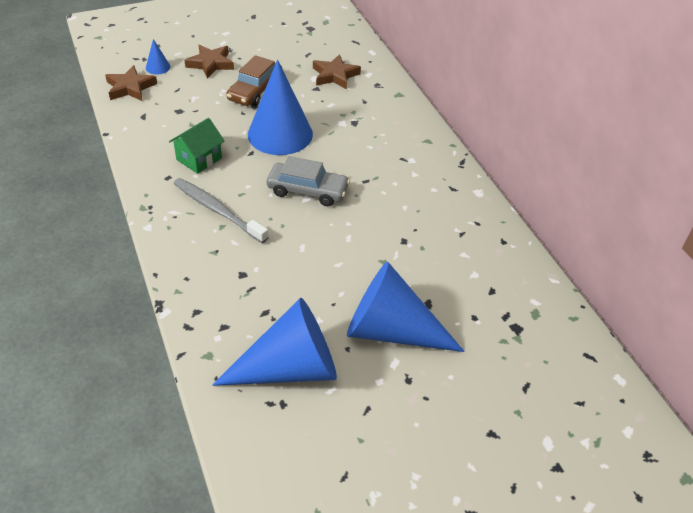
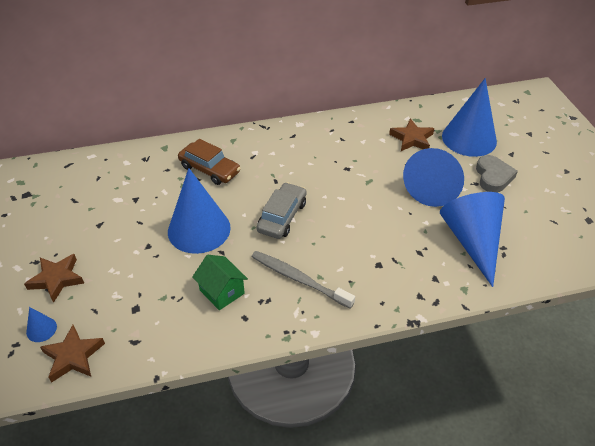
camera: 80 degrees left, 0 degrees up
grey toothbrush [173,178,269,243] -> grey toothbrush turned 75 degrees clockwise [252,251,355,309]
brown car [226,55,282,106] -> brown car moved to [178,139,241,185]
brown star [313,54,361,89] -> brown star moved to [389,119,434,151]
none -> blue cone [442,78,497,157]
none -> grey heart [476,155,518,192]

